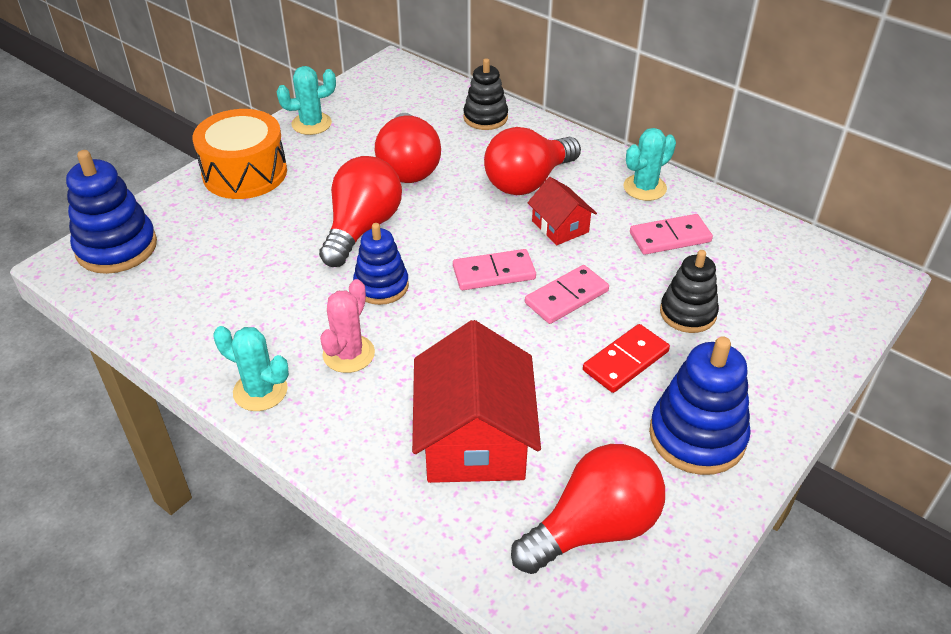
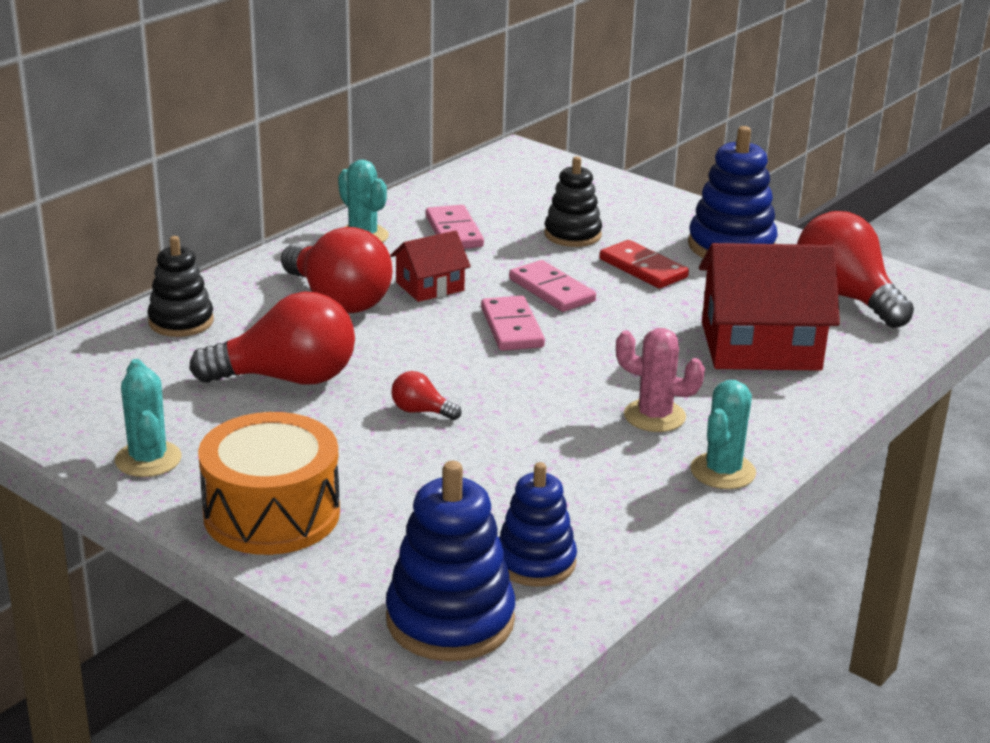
camera: 90 degrees left, 15 degrees down
red light bulb [319,156,402,267] -> red light bulb [391,371,461,420], size x0.44
blue stacking toy [353,223,409,305] -> blue stacking toy moved to [499,462,577,587]

